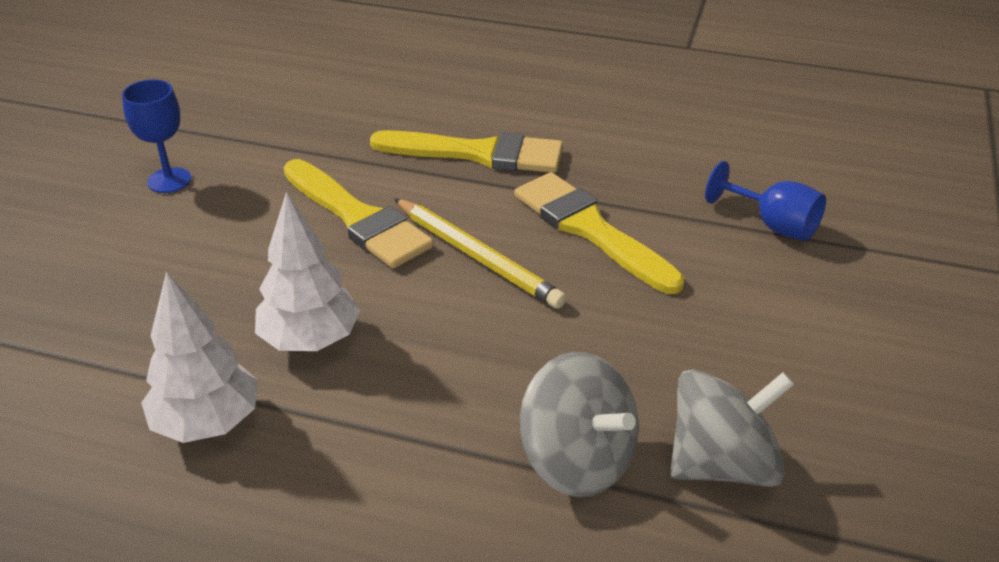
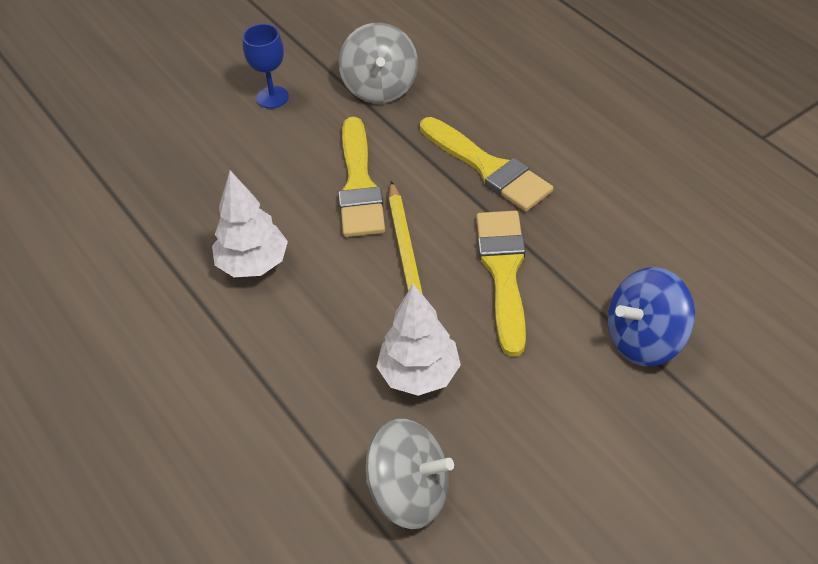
camera: 40 degrees right, 10 degrees up
white tree [141,271,258,443] -> white tree moved to [376,284,461,396]
grey spinning top [520,352,639,497] -> grey spinning top moved to [339,23,418,104]
blue goblet [705,161,826,241] -> blue spinning top [607,267,695,366]

